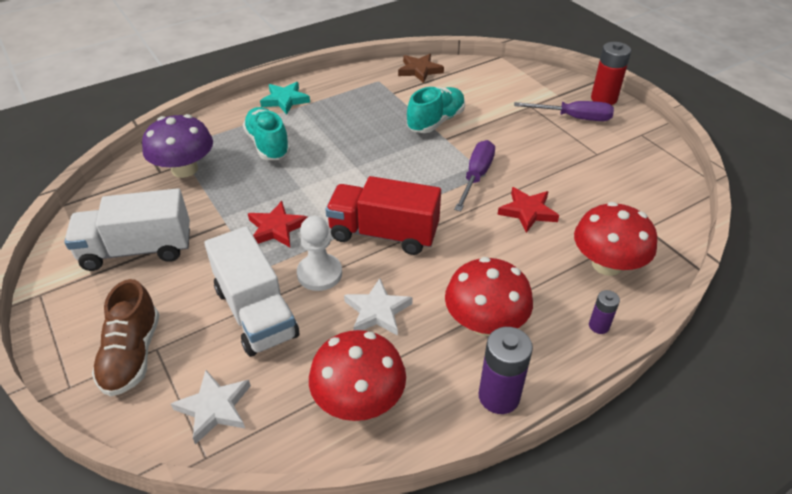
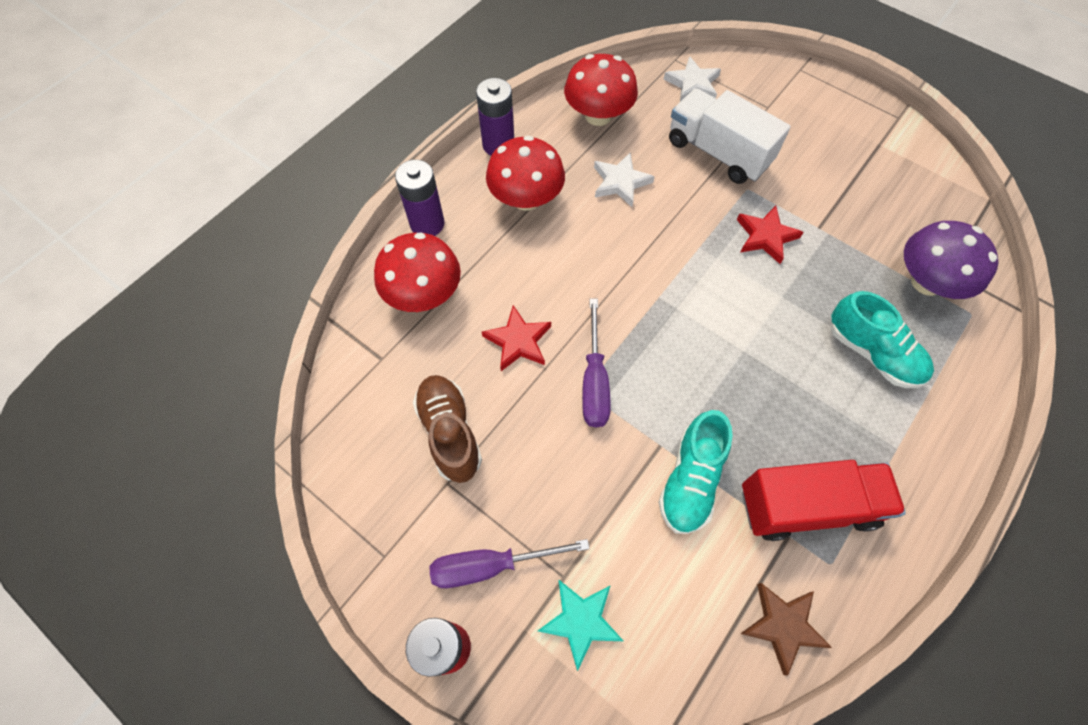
camera: 160 degrees right, 20 degrees up
white truck [64,188,190,271] -> none
brown shoe [92,279,159,396] -> brown shoe moved to [413,375,482,483]
turquoise star [260,82,310,114] -> turquoise star moved to [538,580,623,671]
white pawn [297,216,342,291] -> none
red truck [325,176,441,255] -> red truck moved to [742,460,906,541]
purple battery [589,290,620,334] -> purple battery [395,160,445,236], size x1.84

